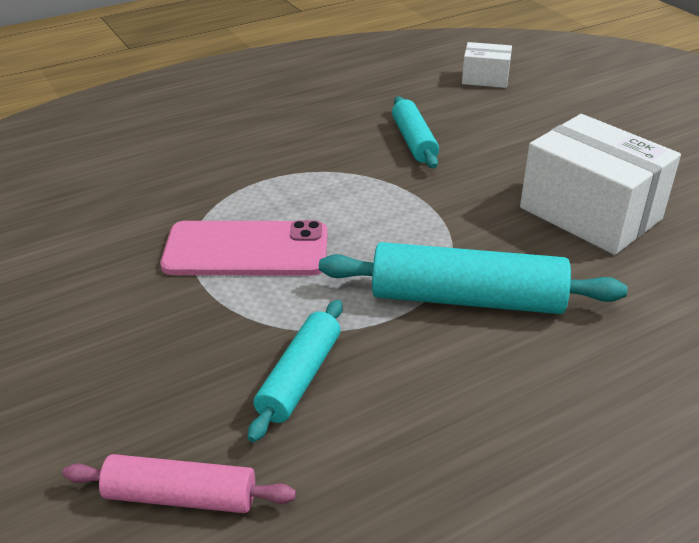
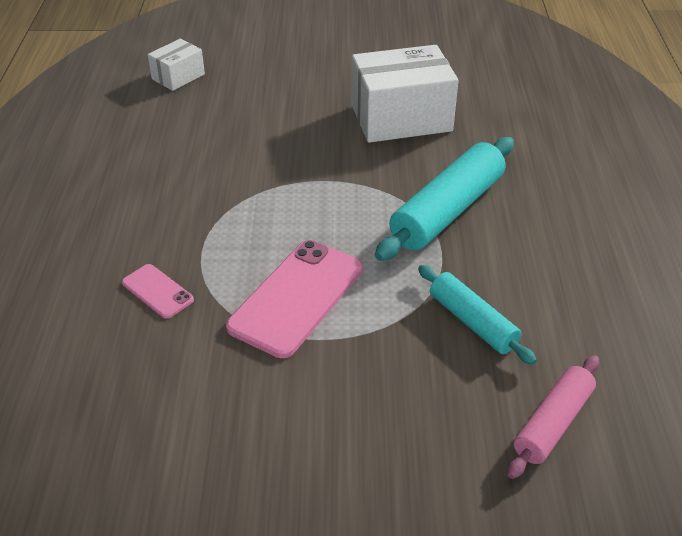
camera: 60 degrees left, 5 degrees up
turquoise rolling pin [392,96,439,168] -> none
none -> pink phone [122,264,194,319]

